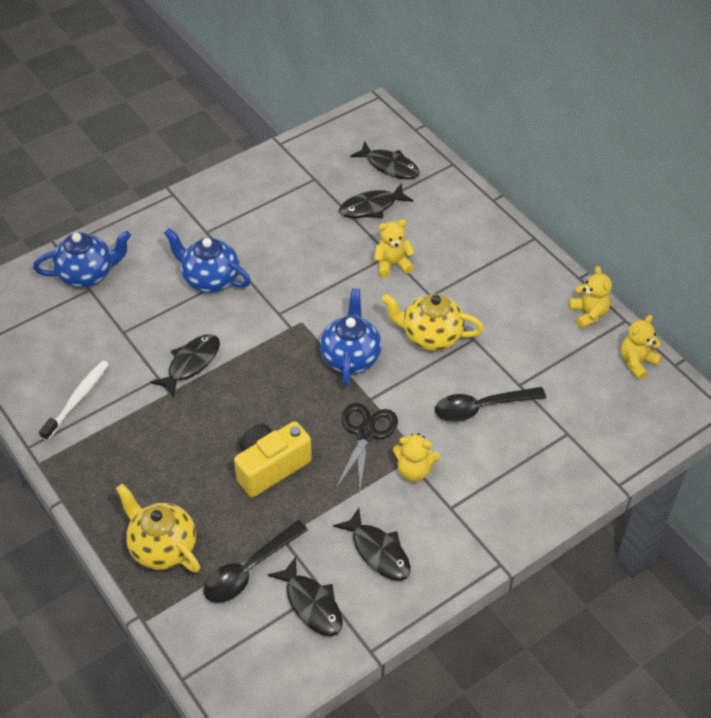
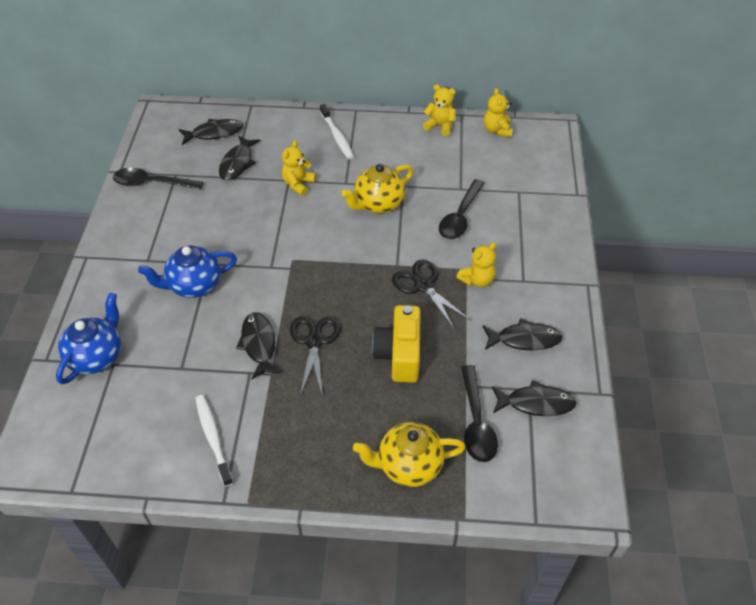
camera: 50 degrees left, 0 degrees up
blue teapot [320,288,382,386] -> none
none -> black spoon [113,168,203,190]
none -> black scissors [290,317,341,397]
none -> white toothbrush [320,104,354,160]

